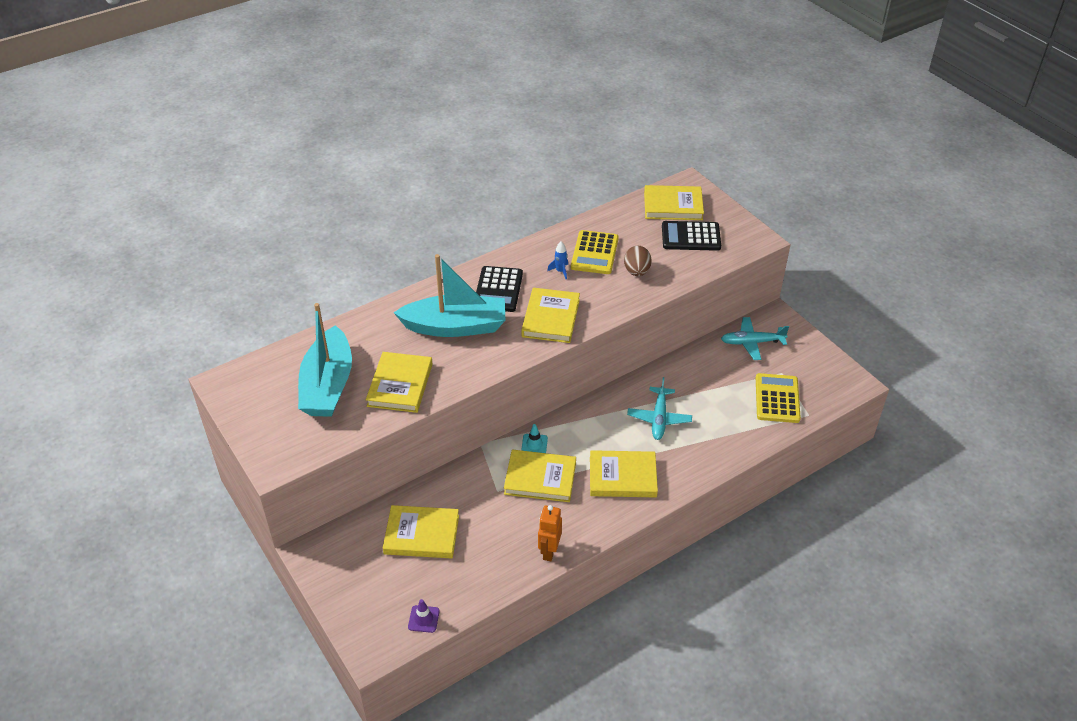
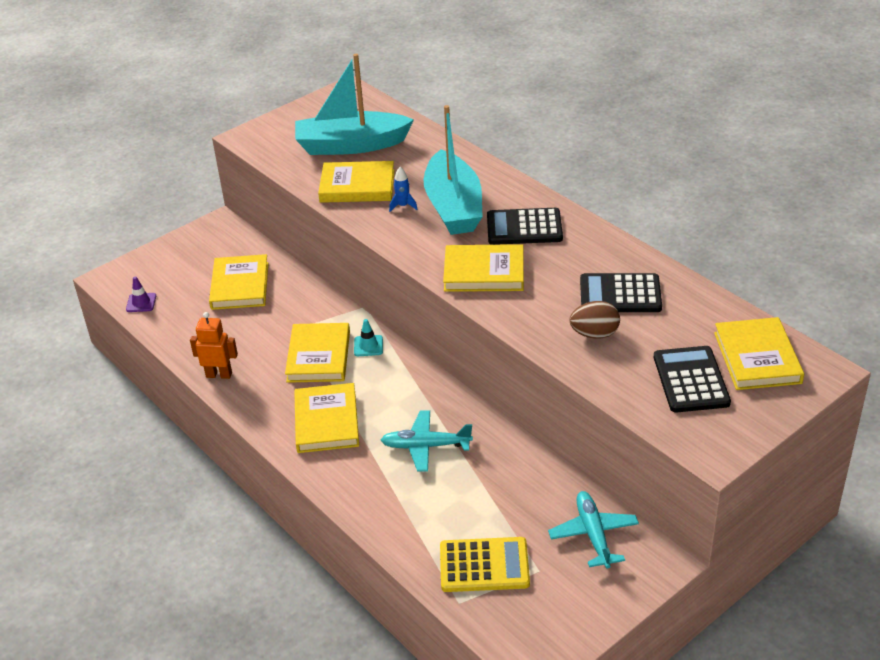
camera: 85 degrees right, 5 degrees down
blue rocket [547,241,568,279] -> blue rocket moved to [389,167,418,212]
yellow calculator [571,230,619,274] -> black calculator [580,273,662,312]

